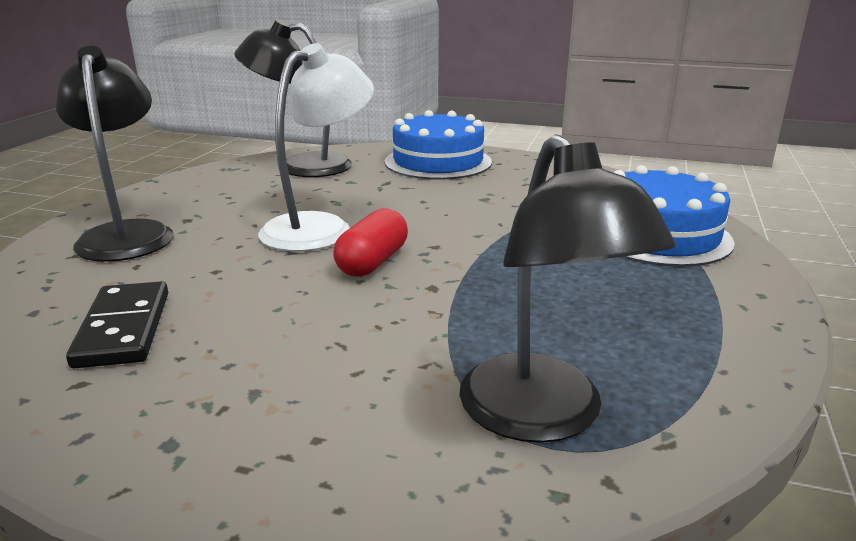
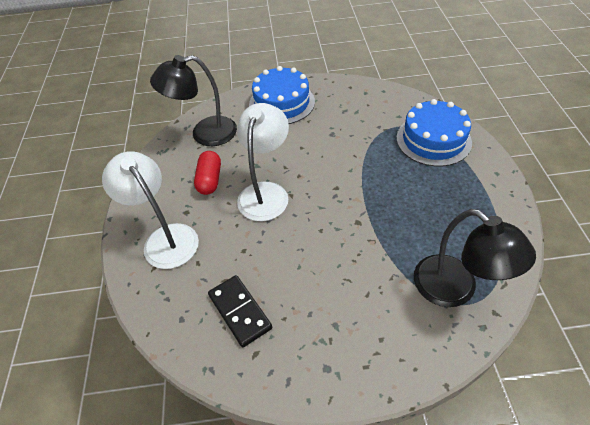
camera: 20 degrees left, 25 degrees up
black lamp [56,46,174,262] -> white lamp [102,151,199,269]
red capsule [333,208,408,277] -> red capsule moved to [194,151,221,195]

